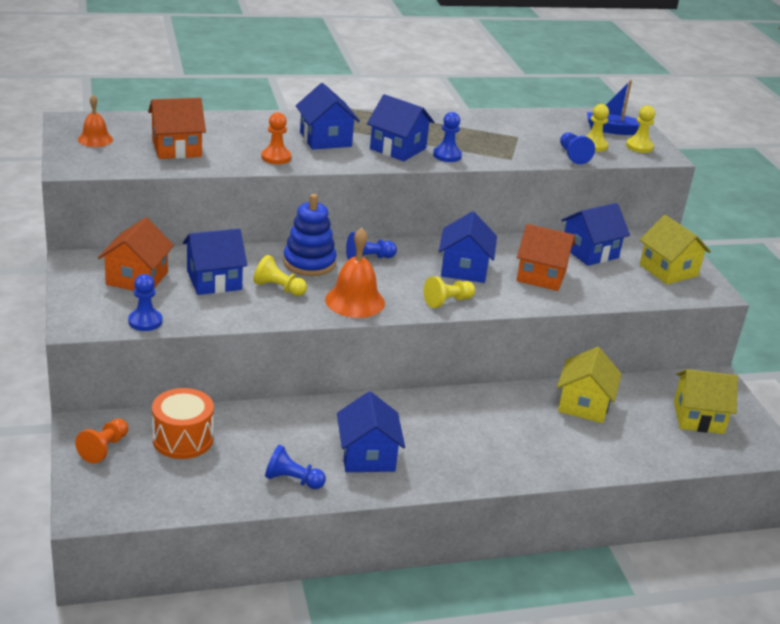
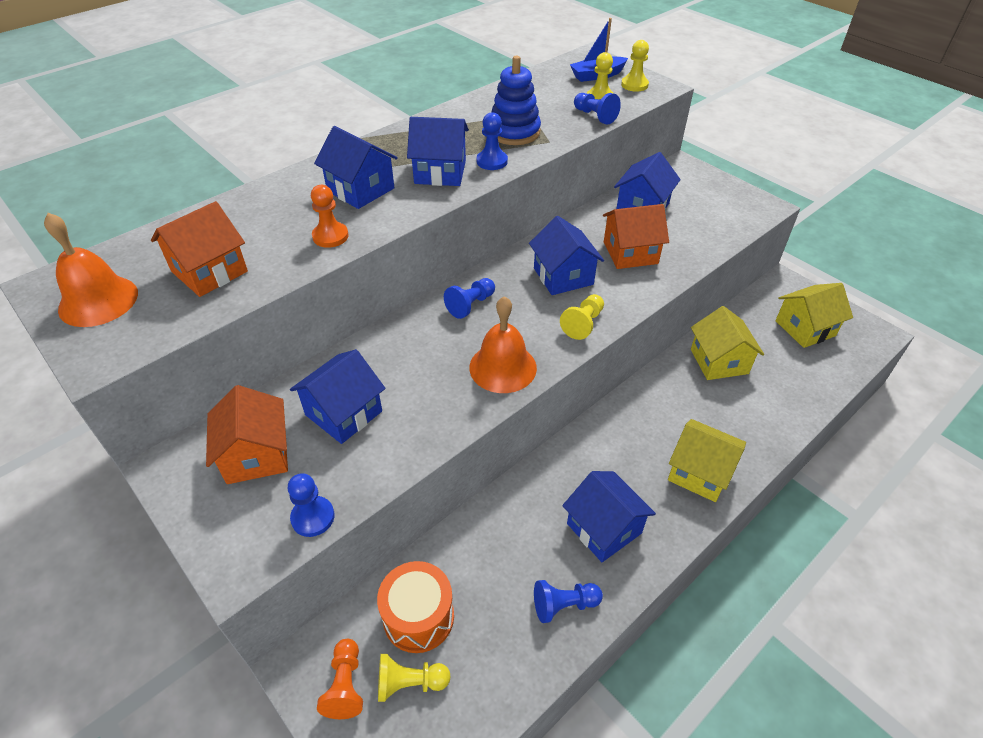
camera: 25 degrees left, 15 degrees up
orange bell [78,95,113,147] -> orange bell [44,213,138,327], size x1.65
yellow pawn [253,255,307,296] -> yellow pawn moved to [378,654,451,702]
blue stacking toy [283,194,337,276] -> blue stacking toy moved to [492,56,541,145]
yellow house [639,215,711,285] -> yellow house moved to [668,419,746,502]

